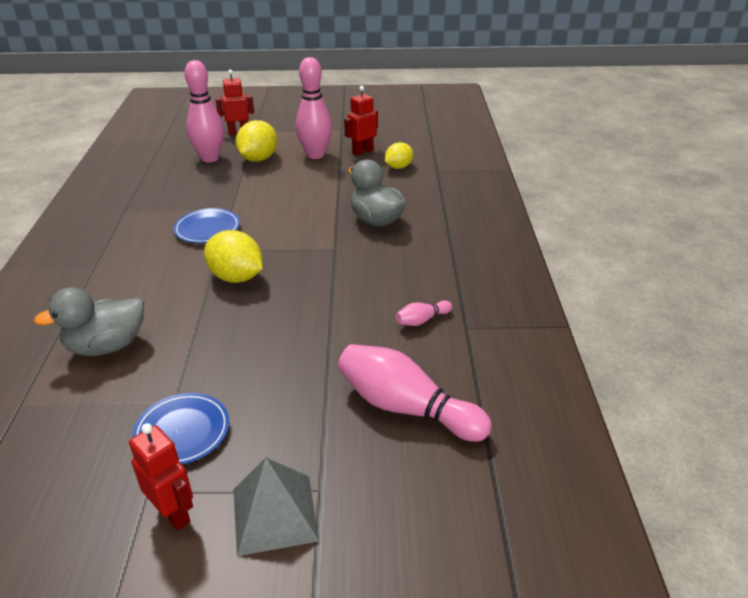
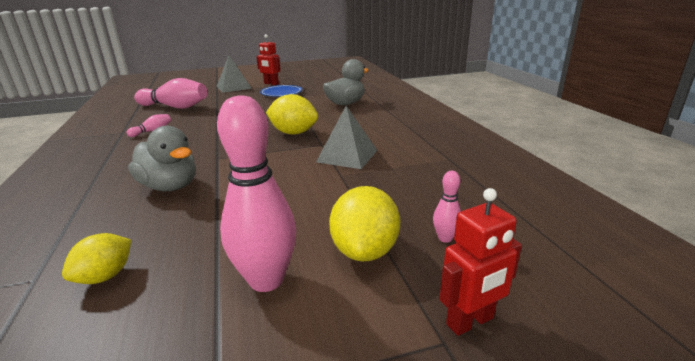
camera: 165 degrees right, 10 degrees down
blue plate [173,208,240,243] -> grey pyramid [316,106,377,169]
pink bowling pin [184,60,224,162] -> pink bowling pin [433,171,461,243], size x0.45
red robot [344,86,378,156] -> none

